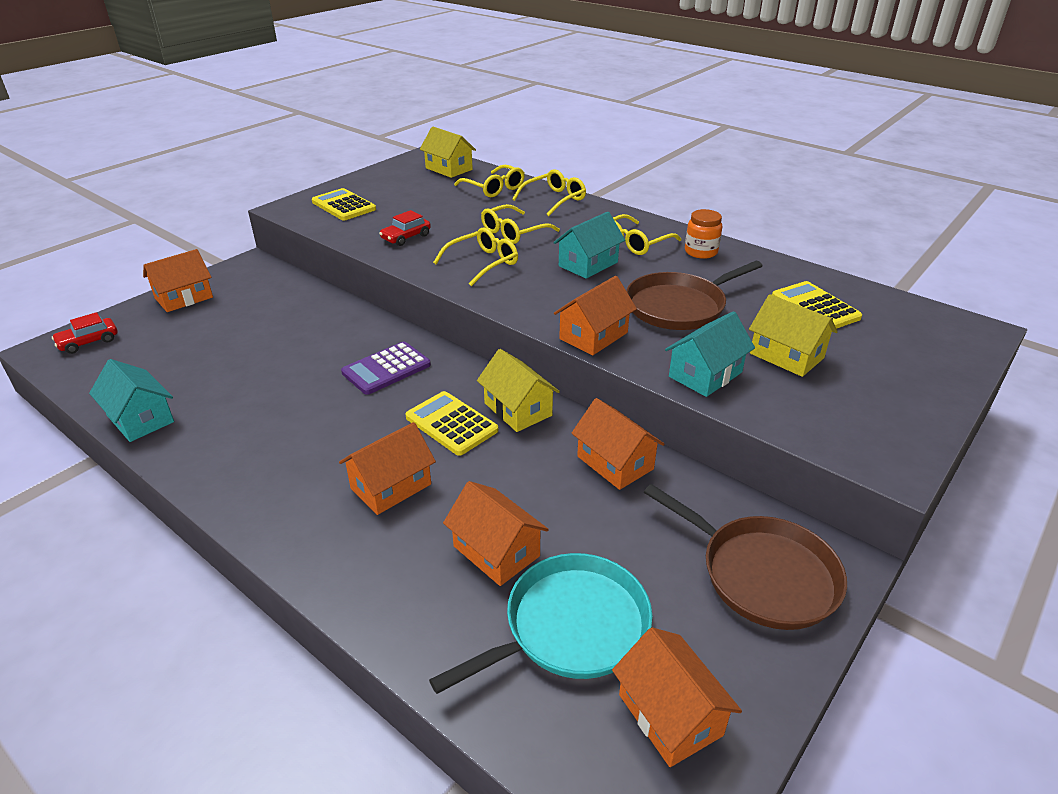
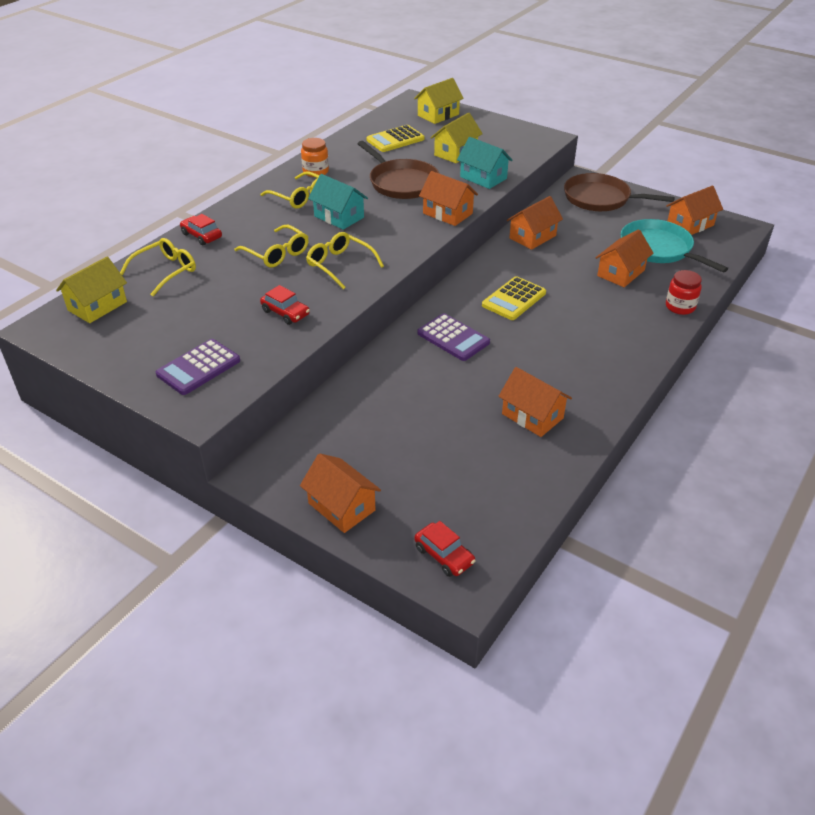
camera: 95 degrees left, 5 degrees up
turquoise house [89,359,174,442] -> none
yellow calculator [312,188,376,221] -> purple calculator [156,339,240,395]
orange house [339,422,436,515] -> orange house moved to [498,367,572,437]
yellow house [477,349,560,432] -> yellow house moved to [414,78,464,124]
yellow glasses [512,169,586,216] -> red car [180,214,222,245]
brown pan [644,484,847,630] -> brown pan turned 105 degrees counterclockwise [564,173,675,211]
none -> red jar [666,270,702,315]

